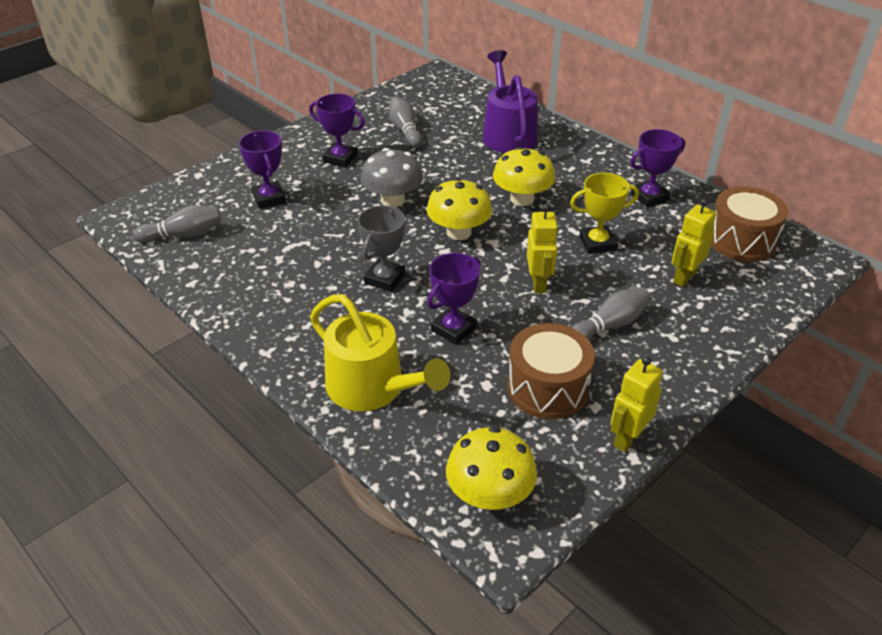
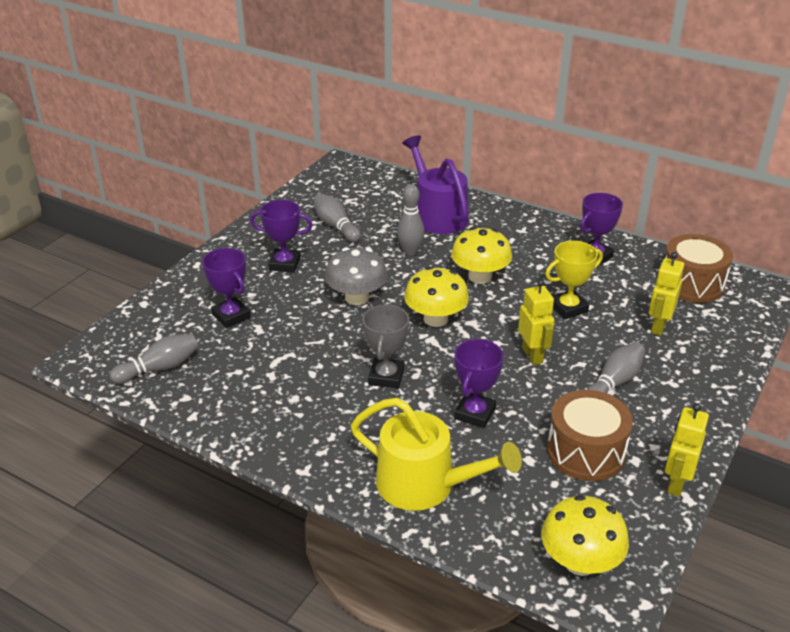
camera: 15 degrees left, 5 degrees down
none -> grey bowling pin [397,184,425,256]

